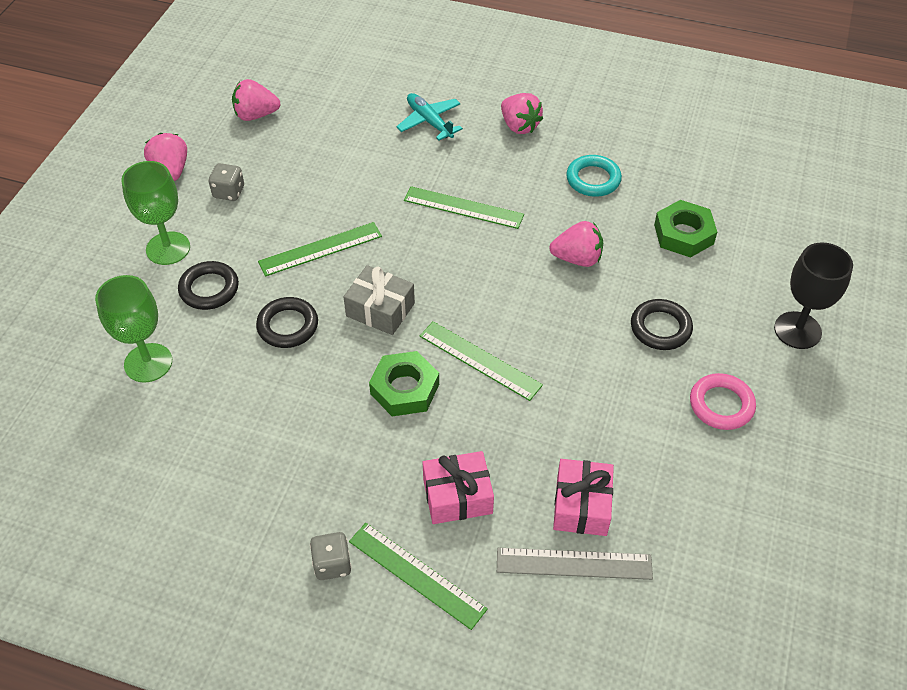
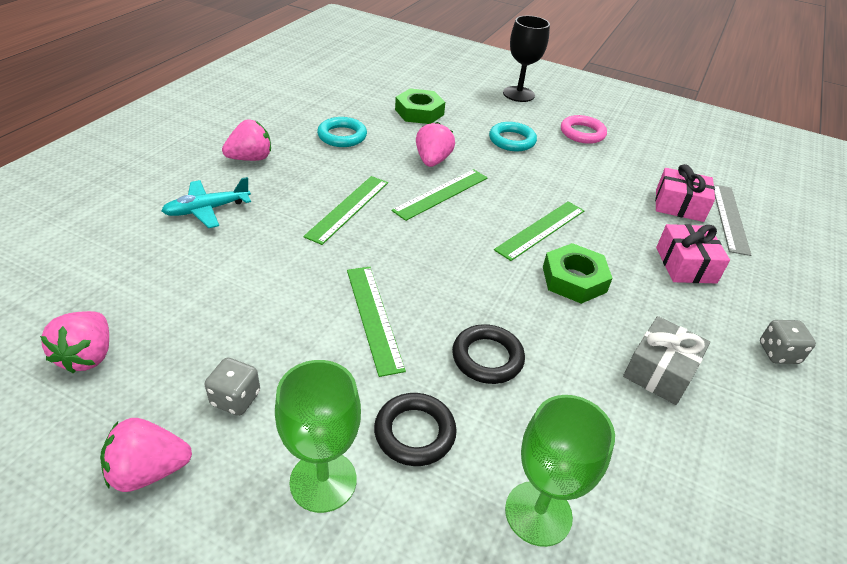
camera: 85 degrees left, 10 degrees down
grey gift [344,265,415,335] -> grey gift moved to [623,316,710,405]
green ruler [349,523,488,630] -> green ruler moved to [392,169,488,221]
black ring [631,299,693,350] -> turquoise ring [489,122,537,151]

